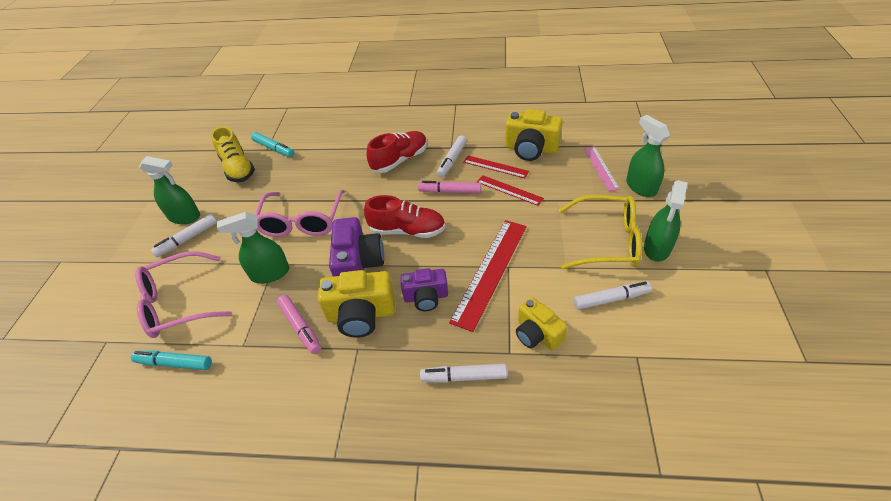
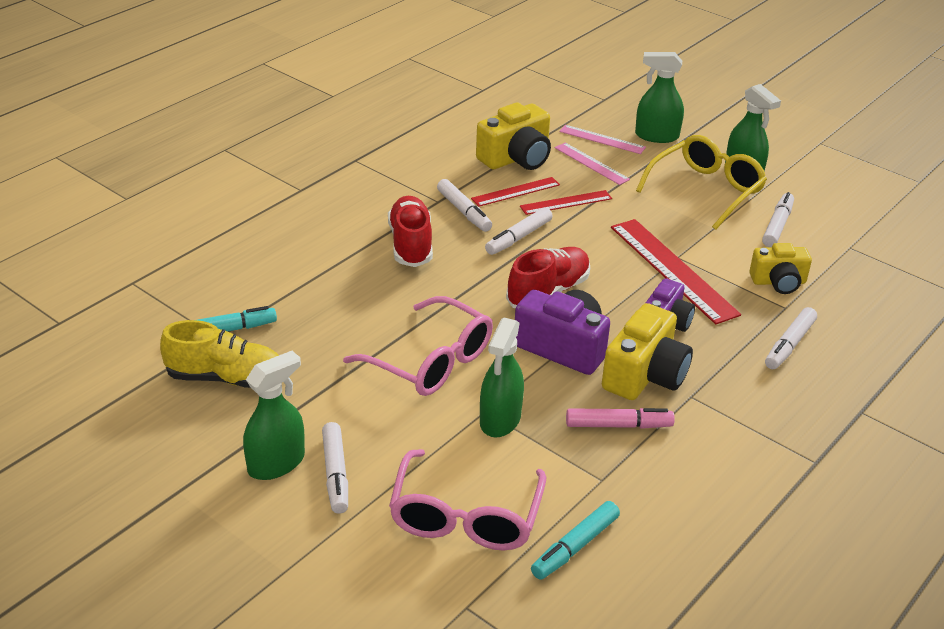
camera: 60 degrees left, 10 degrees down
pink marker [418,181,481,194] -> white marker [485,207,553,255]
none -> pink ruler [555,143,630,185]

